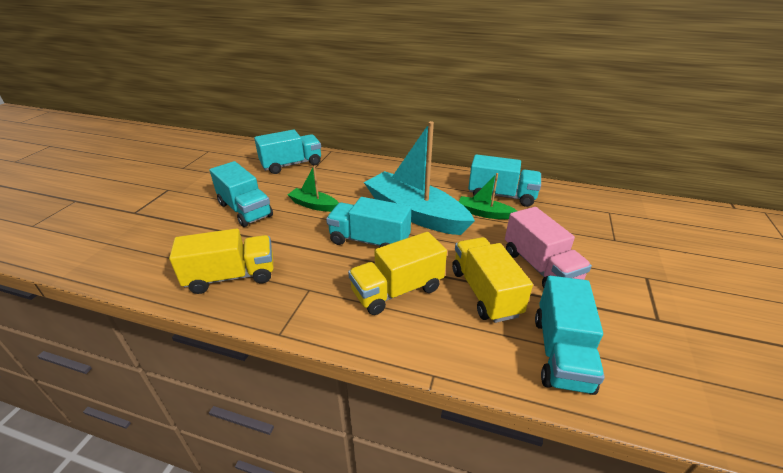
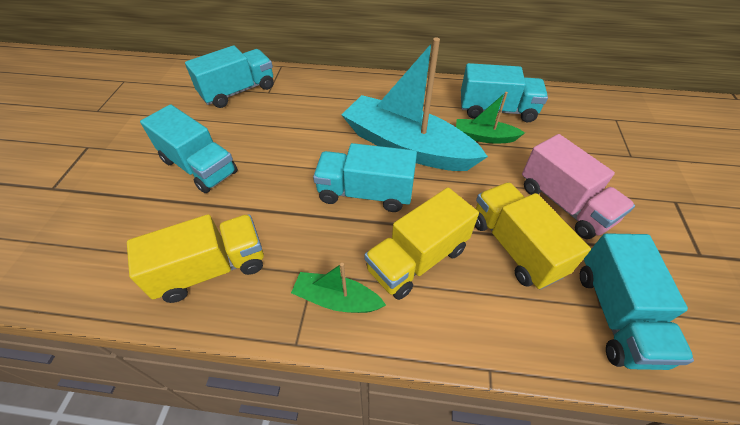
camera: 10 degrees left, 15 degrees up
green boat [288,166,339,212] -> green boat moved to [291,263,386,313]

